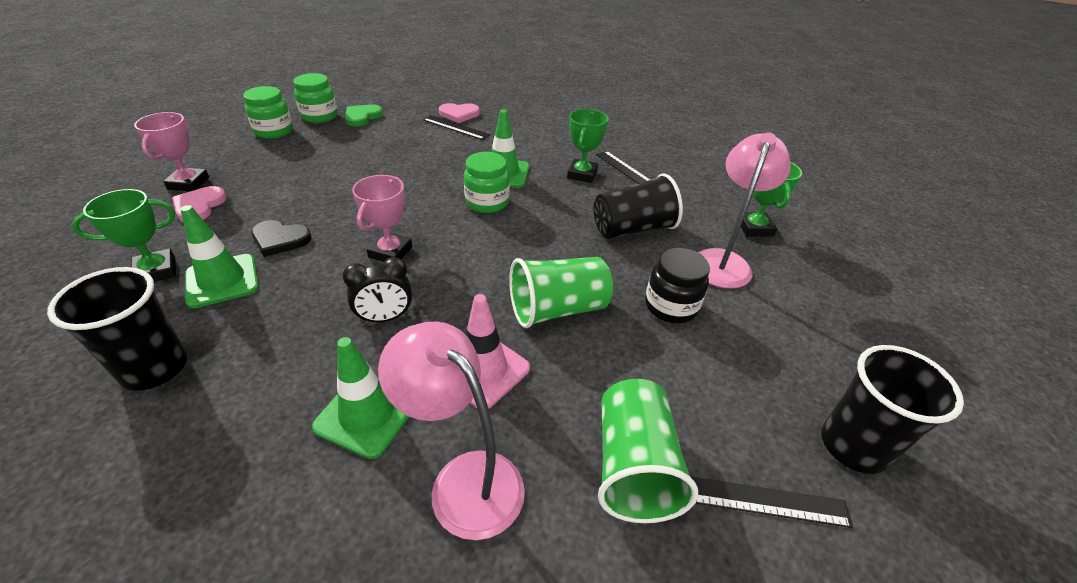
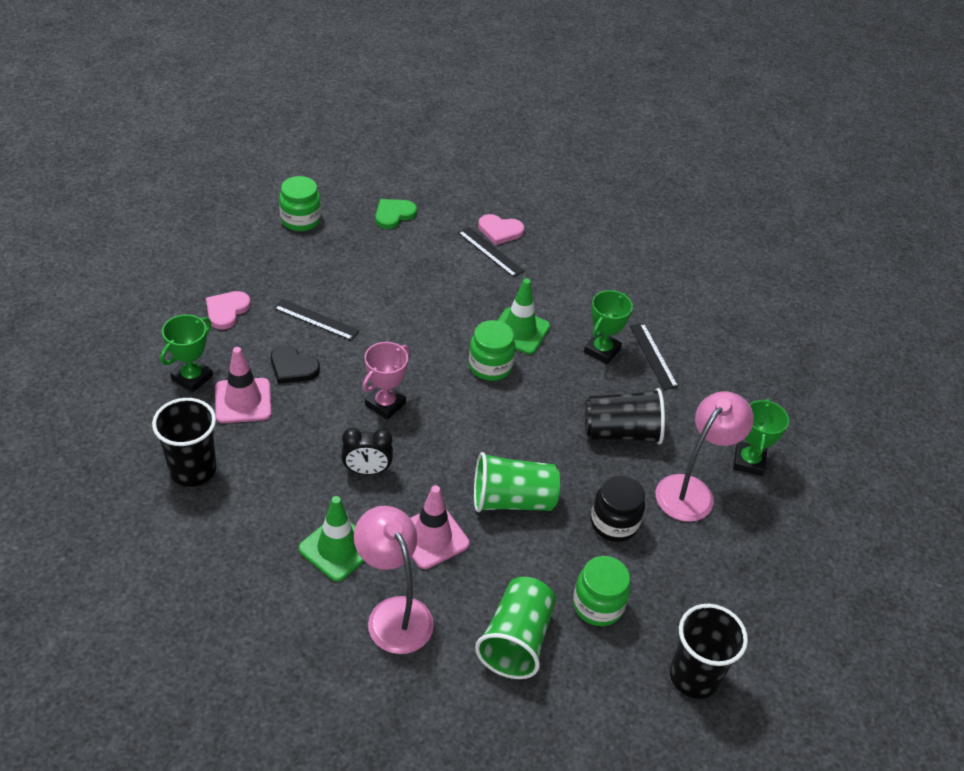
camera: 15 degrees right, 5 degrees up
green trophy [72,189,176,282] -> green trophy turned 45 degrees counterclockwise [160,314,213,393]
pink trophy [134,112,209,191] -> none
green traffic cone [181,205,259,308] -> pink traffic cone [215,347,272,423]
green jar [293,73,338,123] -> green jar moved to [573,556,631,626]
black ruler [690,476,853,528] -> black ruler moved to [274,299,360,341]

